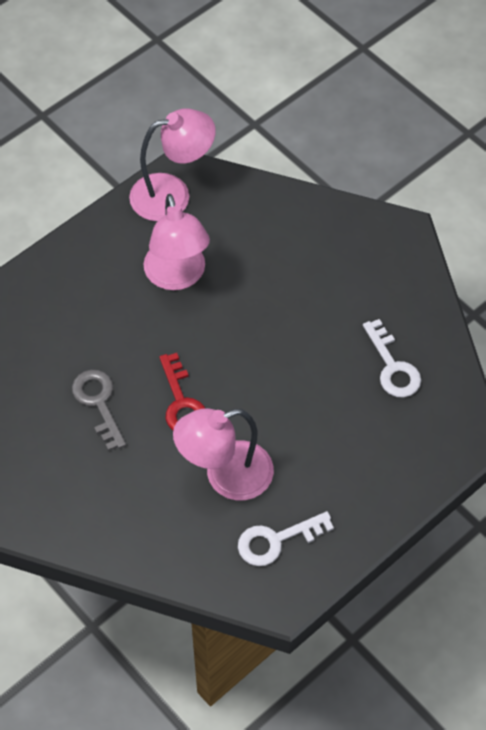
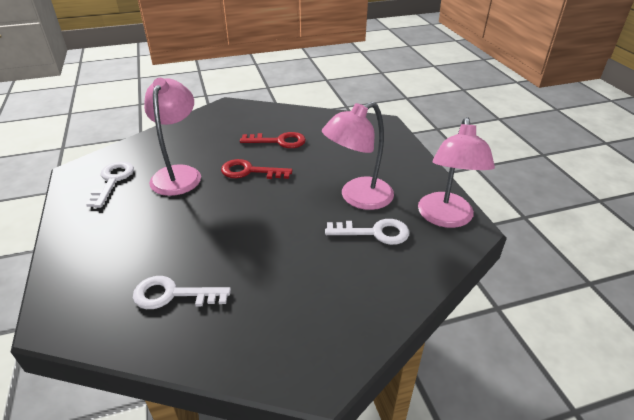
camera: 115 degrees right, 20 degrees down
grey key [72,370,126,451] -> red key [240,132,306,148]
pink lamp [144,194,210,290] -> pink lamp turned 45 degrees counterclockwise [322,102,394,210]
none -> white key [325,219,409,245]

